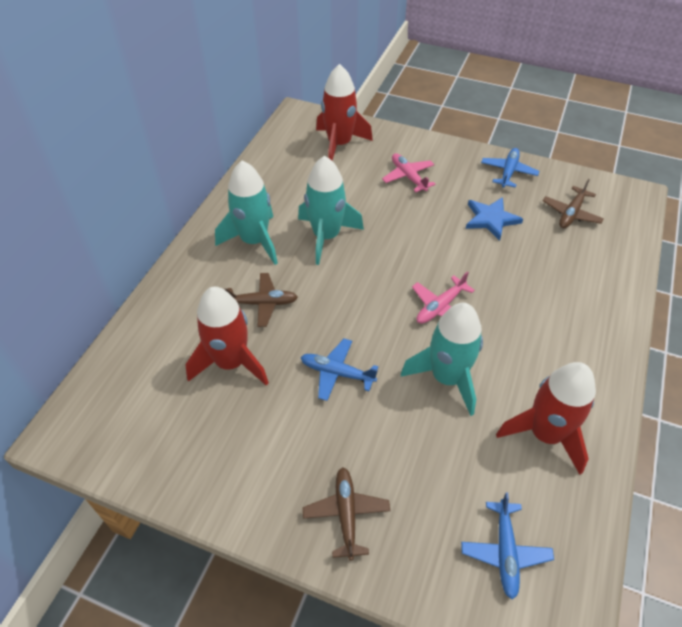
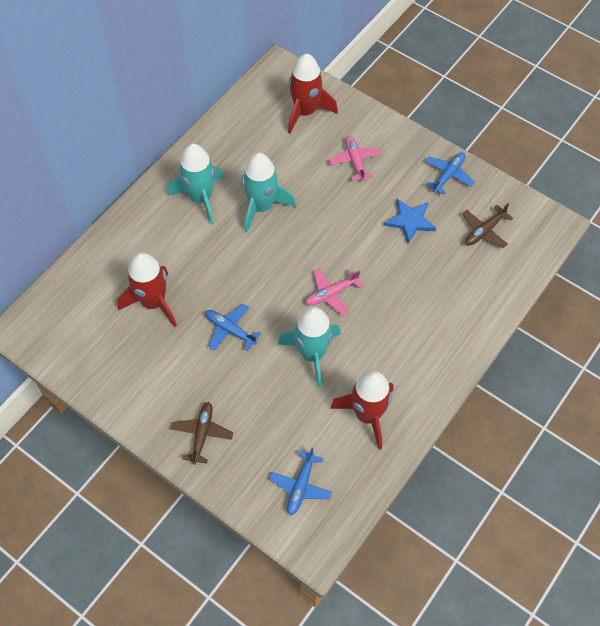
camera: 15 degrees right, 10 degrees up
brown plane [224,273,298,327] -> none

